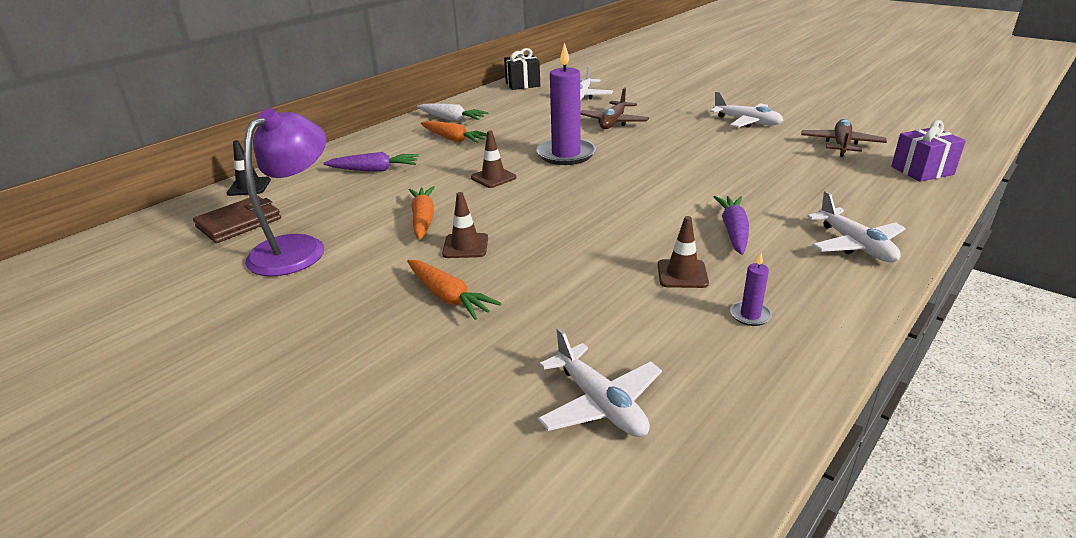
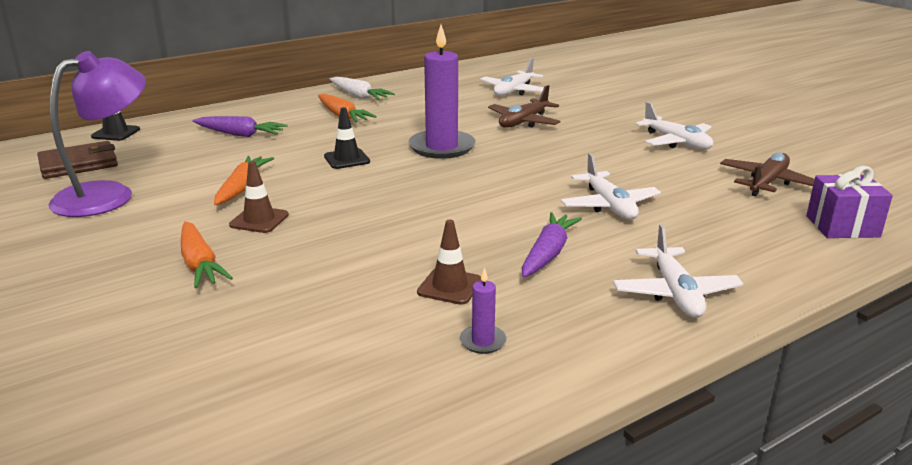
camera: 15 degrees right, 5 degrees down
brown traffic cone [471,131,516,188] -> black traffic cone [324,107,370,169]
black gift [504,48,540,90] -> none
white plane [538,328,662,437] -> white plane moved to [561,153,661,220]

